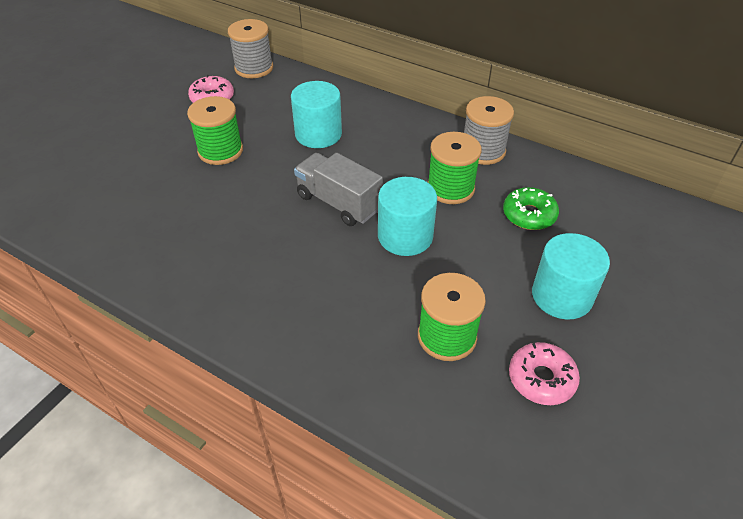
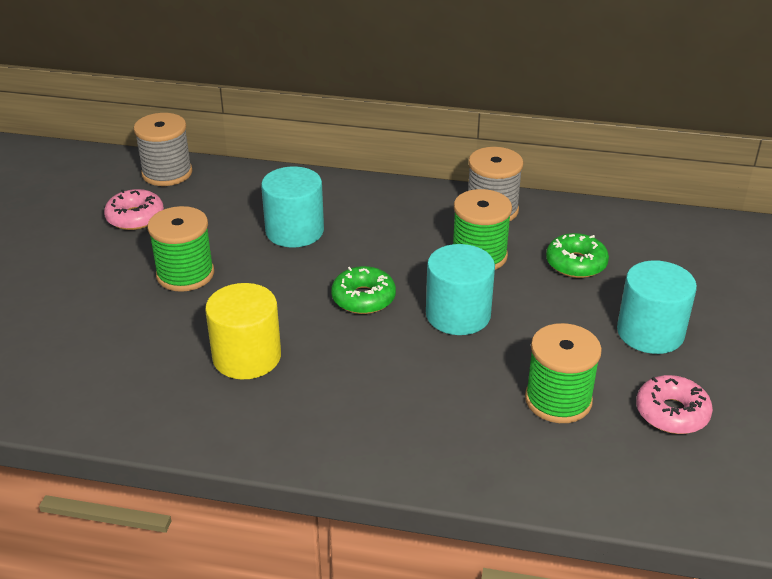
camera: 20 degrees left, 10 degrees down
grey truck [294,153,383,226] -> green donut [331,266,396,314]
none -> yellow cylinder [205,283,281,379]

